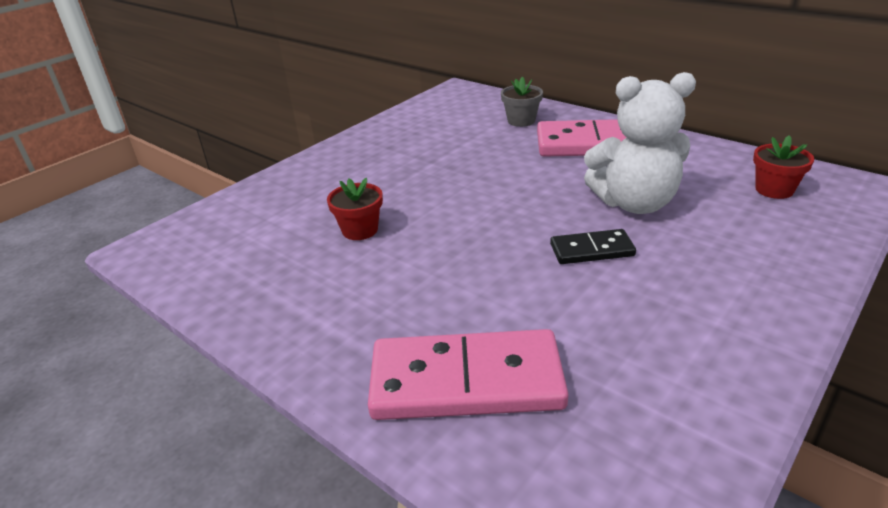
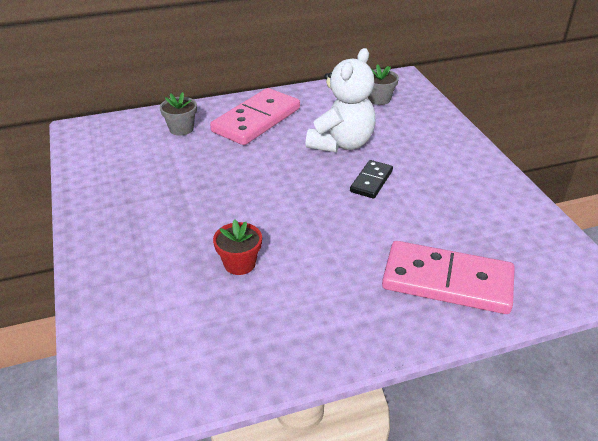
camera: 60 degrees left, 5 degrees up
pink domino [368,329,569,420] -> pink domino turned 75 degrees clockwise [382,241,515,314]
red flower pot [753,135,814,199] -> grey flower pot [368,64,399,105]

